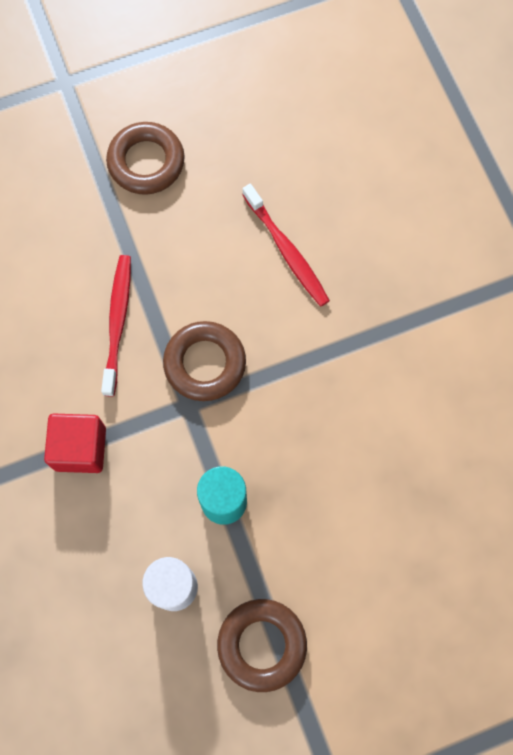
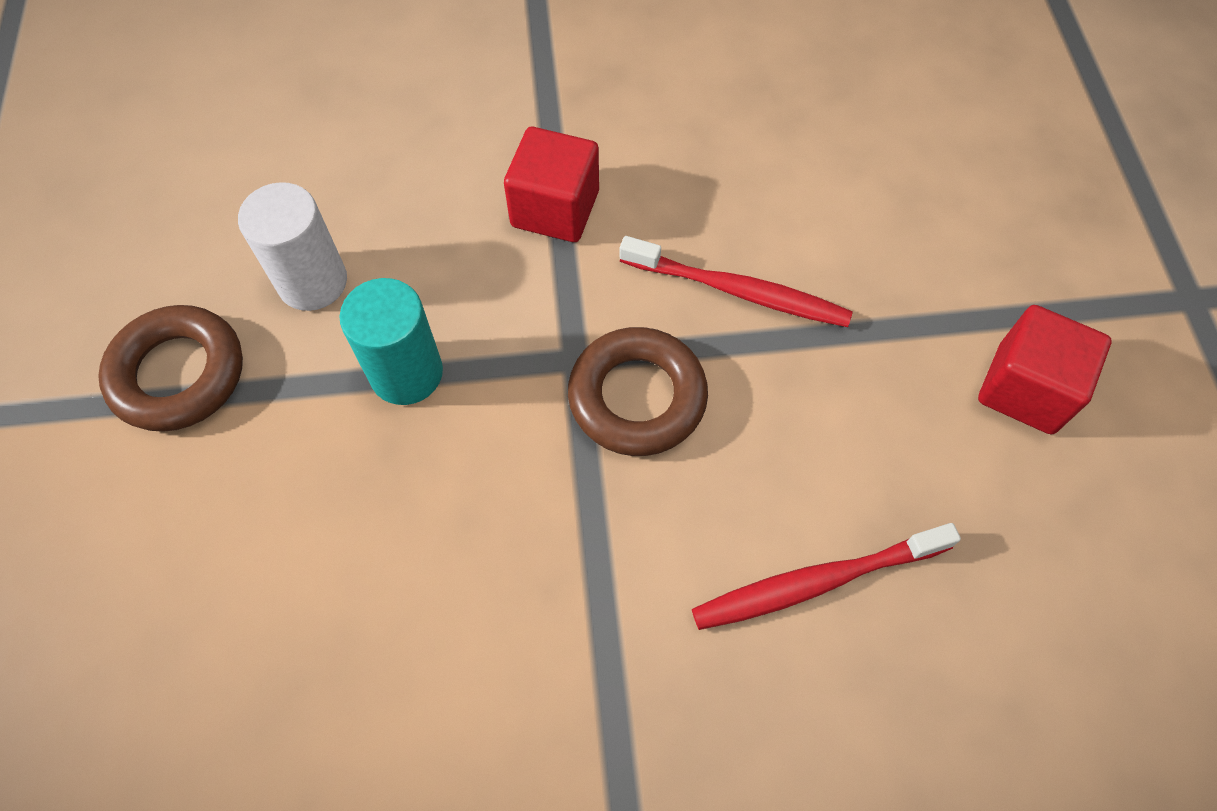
camera: 105 degrees right, 10 degrees down
brown ring [106,122,185,195] -> red cube [978,305,1112,434]

